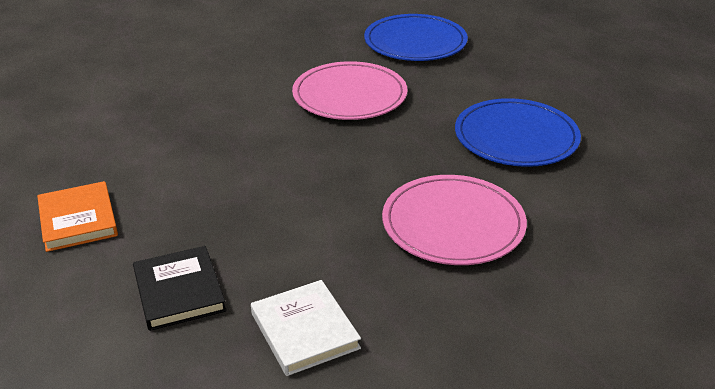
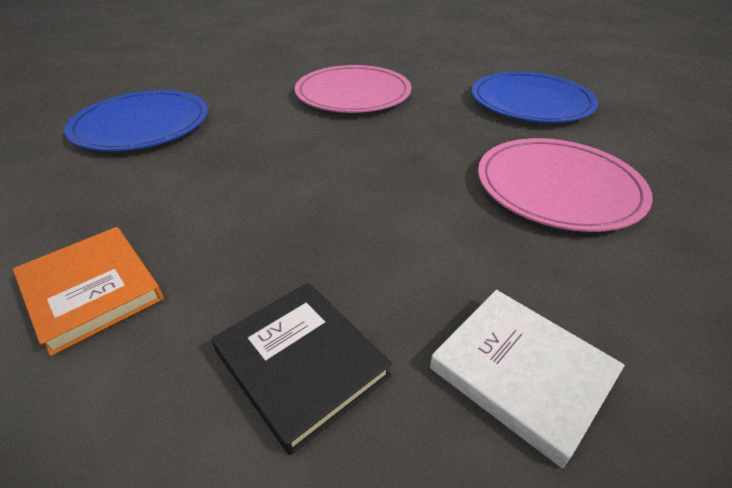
camera: 20 degrees left, 5 degrees up
blue plate [364,14,468,61] -> blue plate moved to [65,90,208,151]

